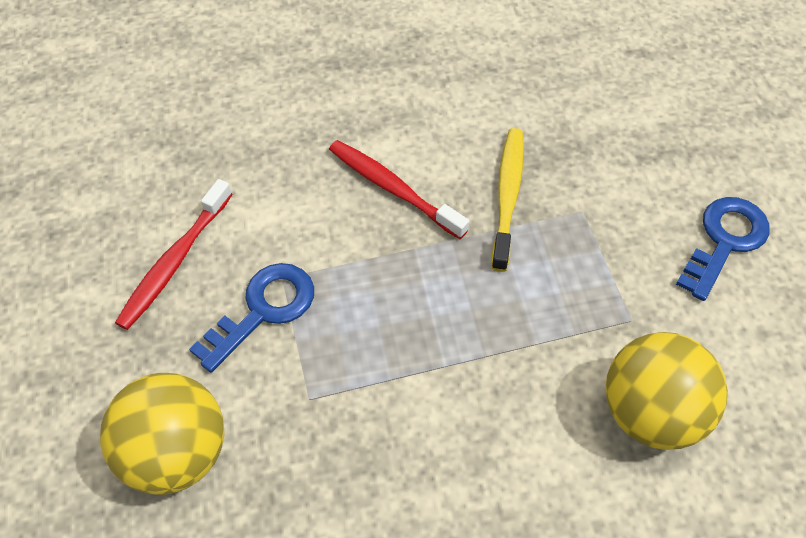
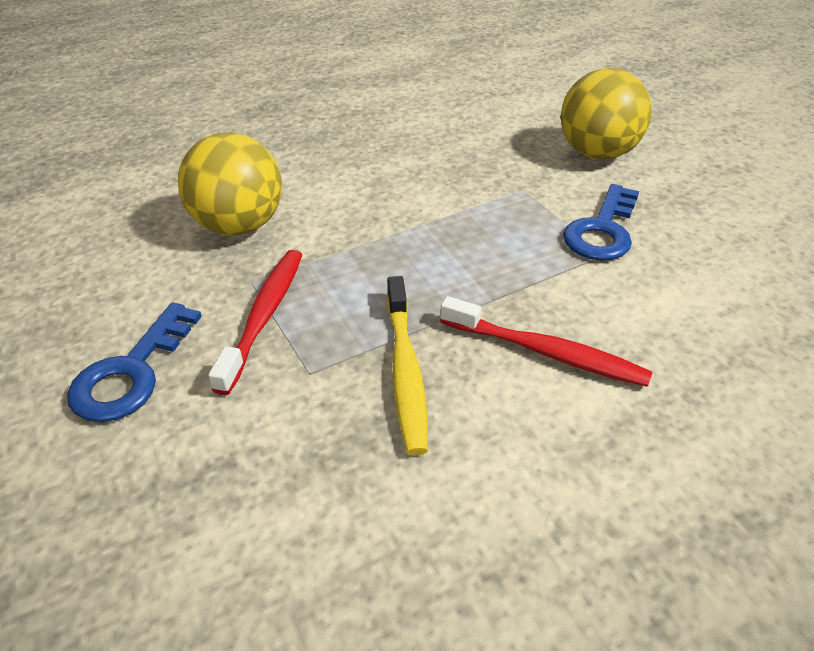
camera: 165 degrees right, 15 degrees down
red toothbrush [115,179,233,330] -> red toothbrush moved to [208,250,302,395]

